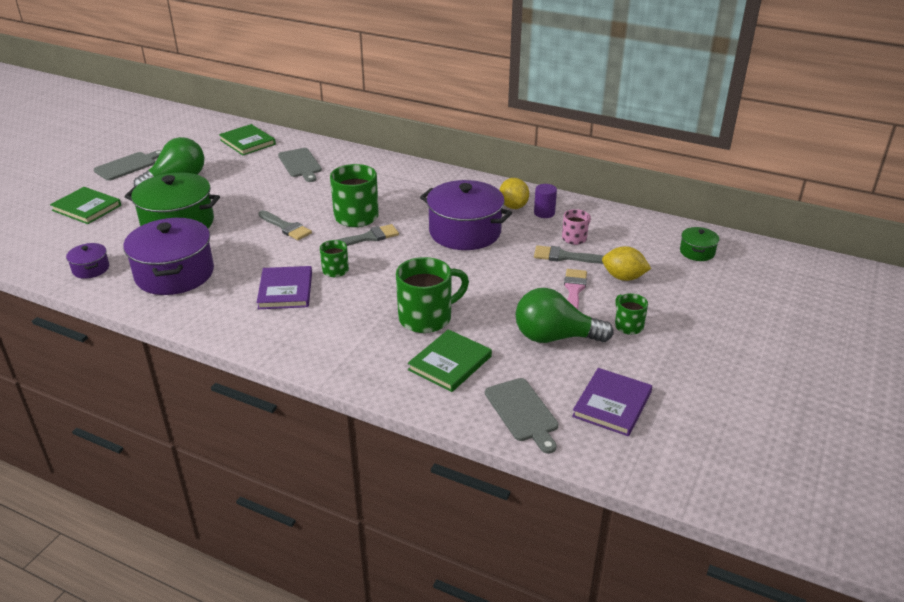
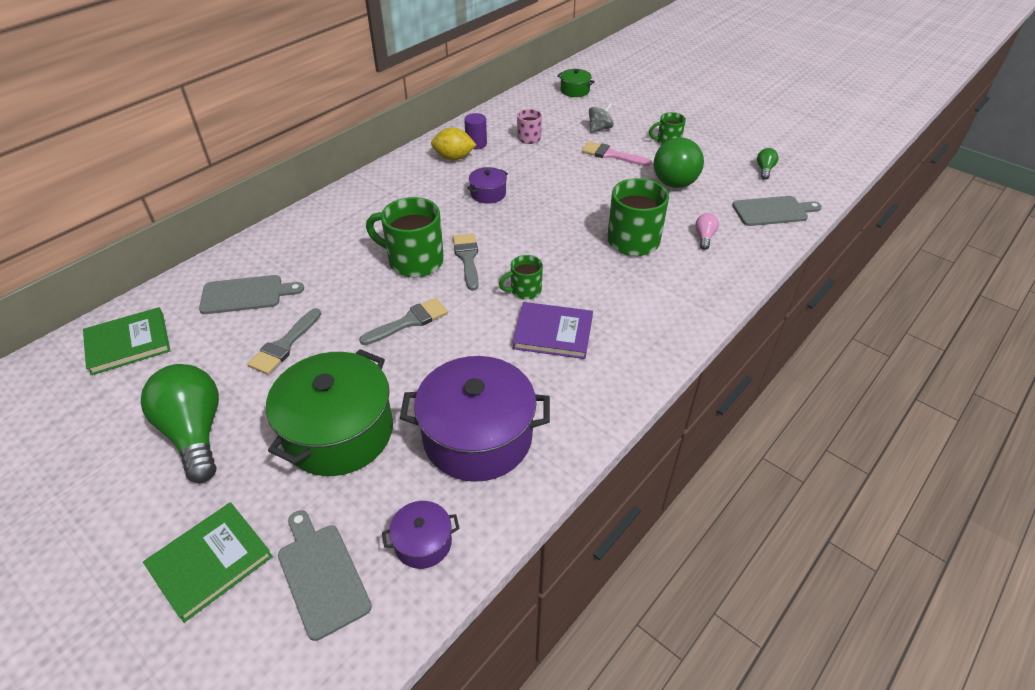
camera: 75 degrees left, 10 degrees up
grey cutting board [94,150,162,181] -> grey cutting board moved to [278,510,372,641]
green book [408,329,492,392] -> pink light bulb [695,213,719,250]
purple pot [420,180,512,250] -> purple pot [467,167,508,204], size x0.46
grey brush [534,245,603,264] -> grey brush moved to [248,308,321,375]
purple book [572,368,652,436] -> green light bulb [757,148,778,180]
yellow lemon [602,246,651,281] -> grey spinning top [589,103,614,133]

